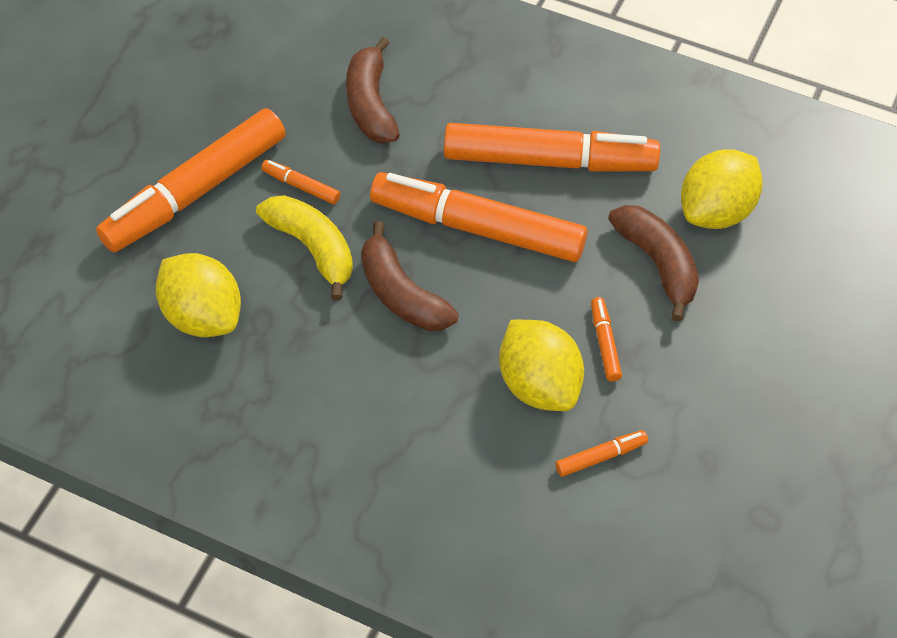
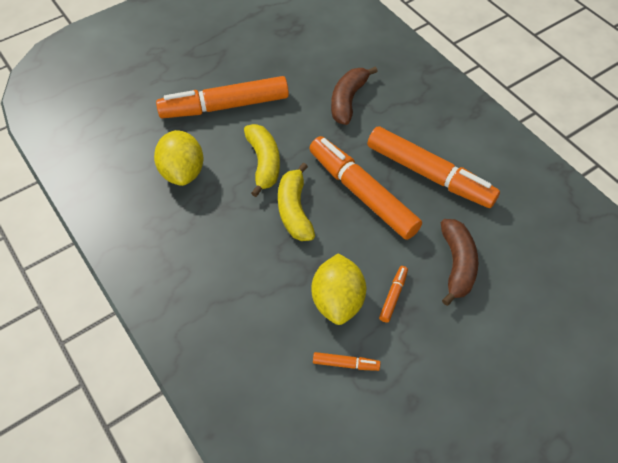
camera: 30 degrees right, 0 degrees up
orange marker [261,160,340,204] -> none
brown banana [361,221,459,331] -> yellow banana [278,162,315,241]
yellow lemon [681,149,763,229] -> none

